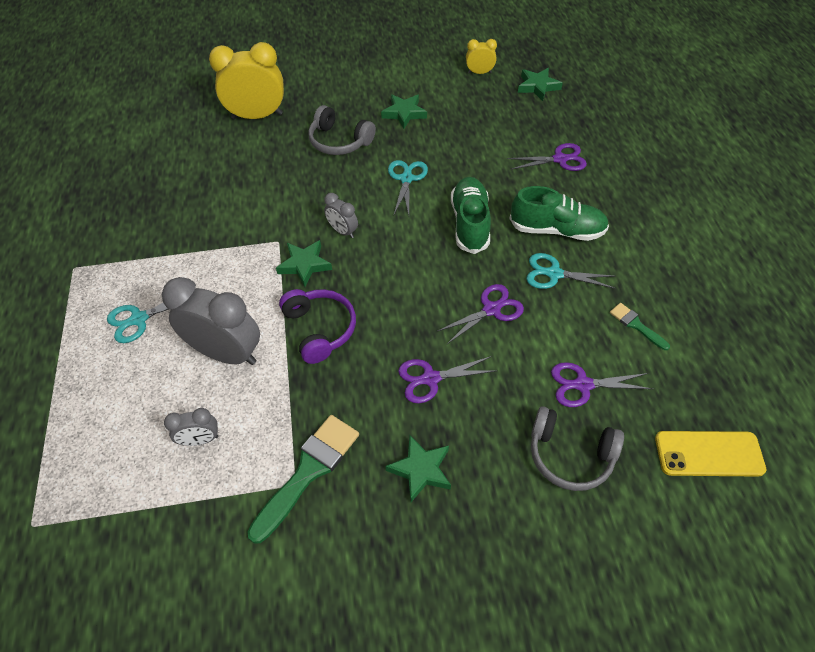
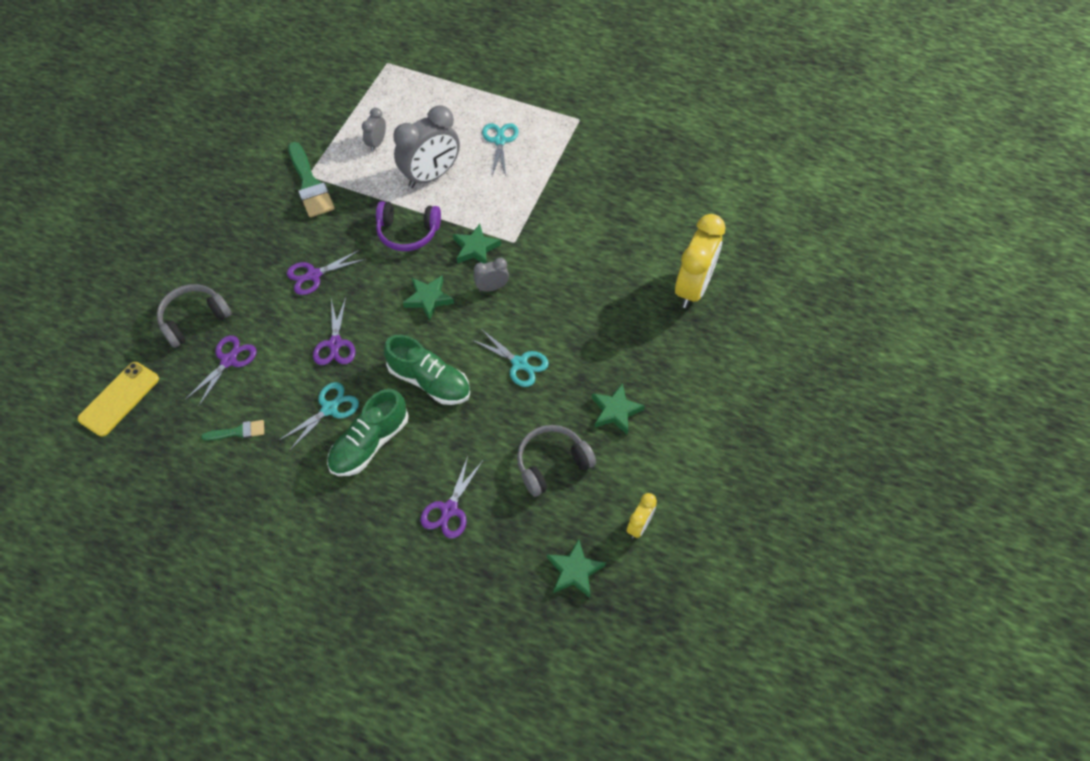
camera: 120 degrees right, 5 degrees up
grey headphones [308,105,376,155] -> grey headphones moved to [517,425,596,497]
green star [385,435,451,502] -> green star moved to [403,276,454,321]
purple scissors [398,356,495,403] -> purple scissors turned 135 degrees counterclockwise [287,249,366,295]

